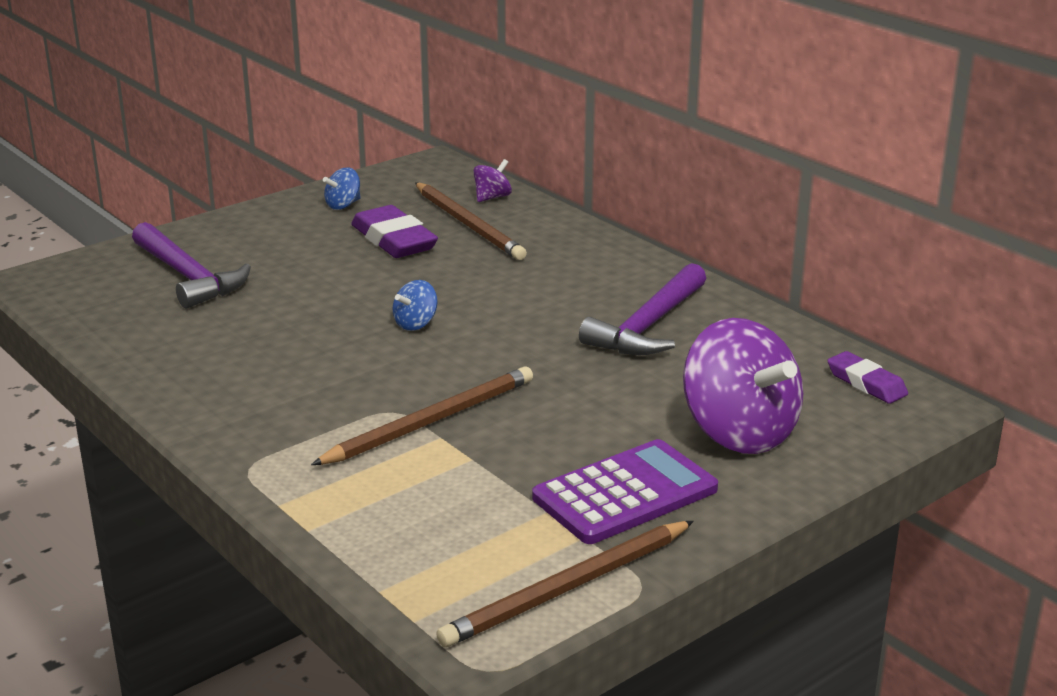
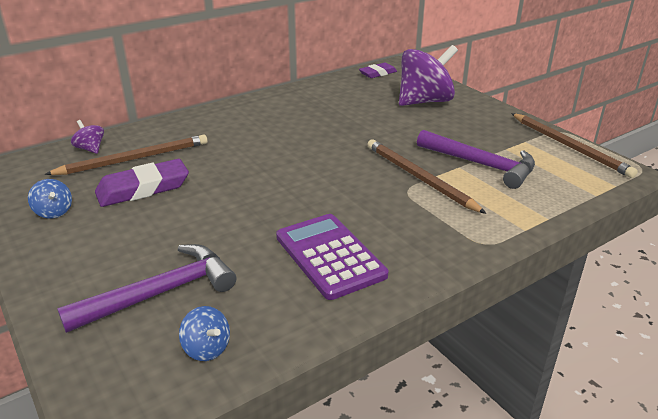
camera: 85 degrees left, 5 degrees up
blue spinning top [393,280,438,331] -> blue spinning top moved to [179,306,230,361]
purple calculator [532,439,718,544] -> purple calculator moved to [276,214,388,300]
purple hammer [579,263,706,355] -> purple hammer moved to [417,130,535,189]

